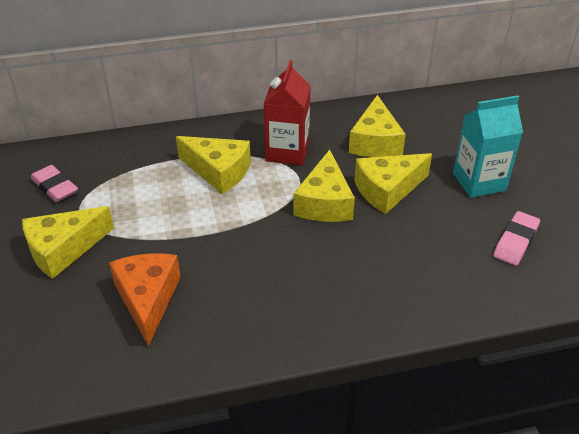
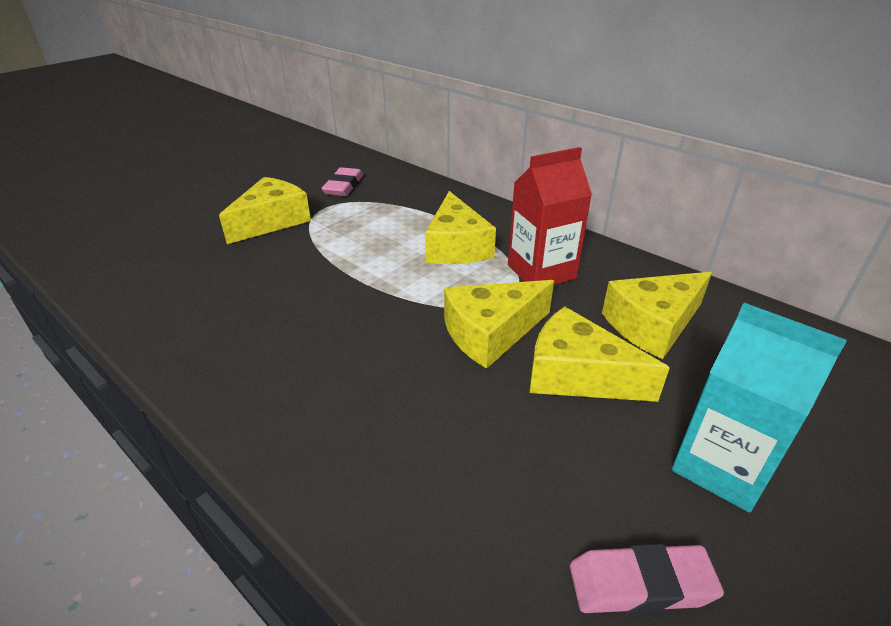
camera: 55 degrees right, 5 degrees down
yellow cheese [22,206,114,279] -> yellow cheese turned 105 degrees clockwise [219,177,311,244]
orange cheese [109,254,181,346] -> none

